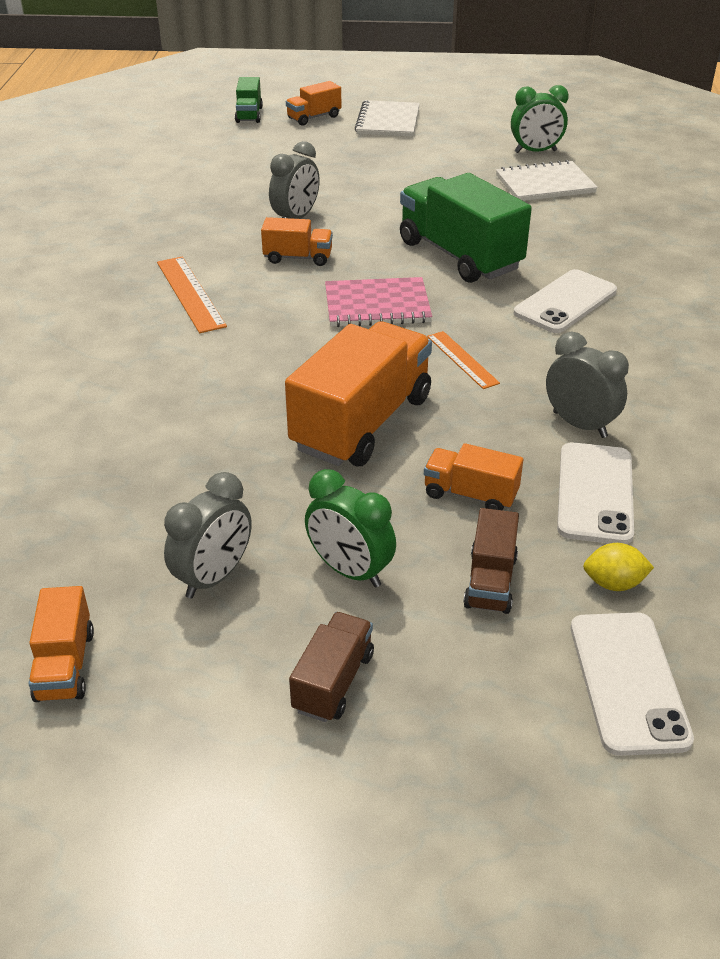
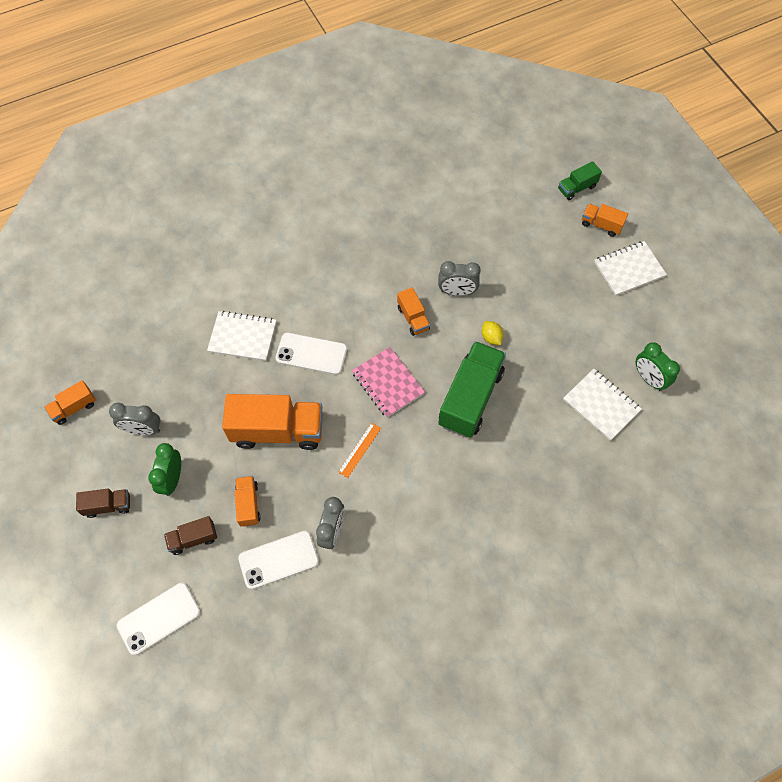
camera: 60 degrees right, 25 degrees up
orange ruler [157,257,227,333] -> none
white phone [513,269,617,333] -> white phone moved to [276,333,347,375]
yellow lemon [583,543,654,591] -> yellow lemon moved to [482,321,504,345]
none -> white notebook [207,311,276,361]

